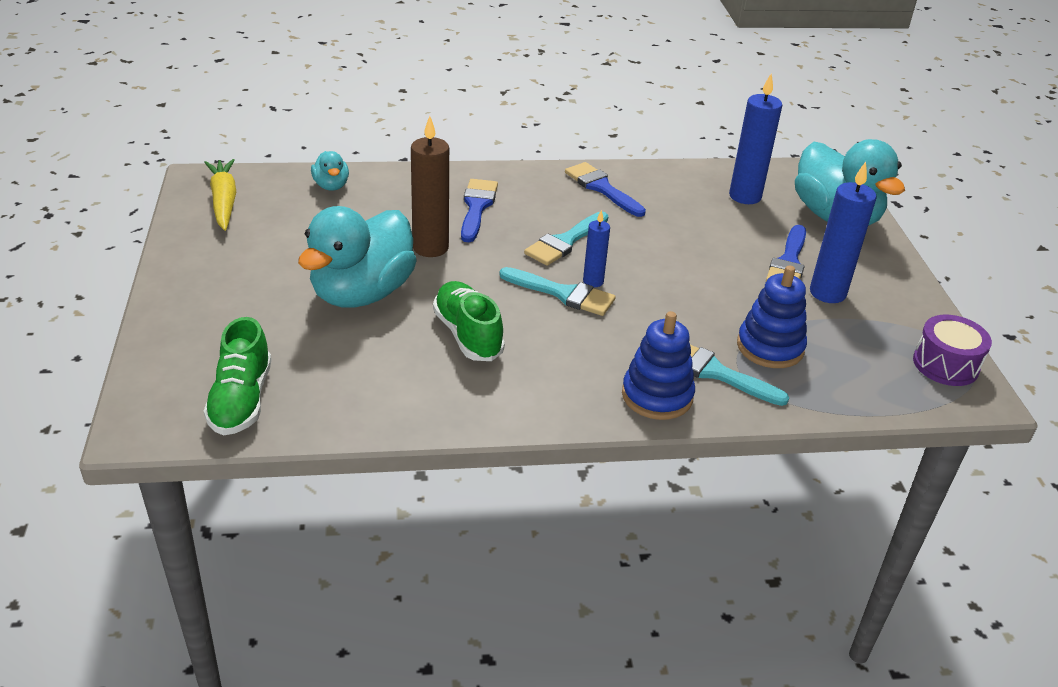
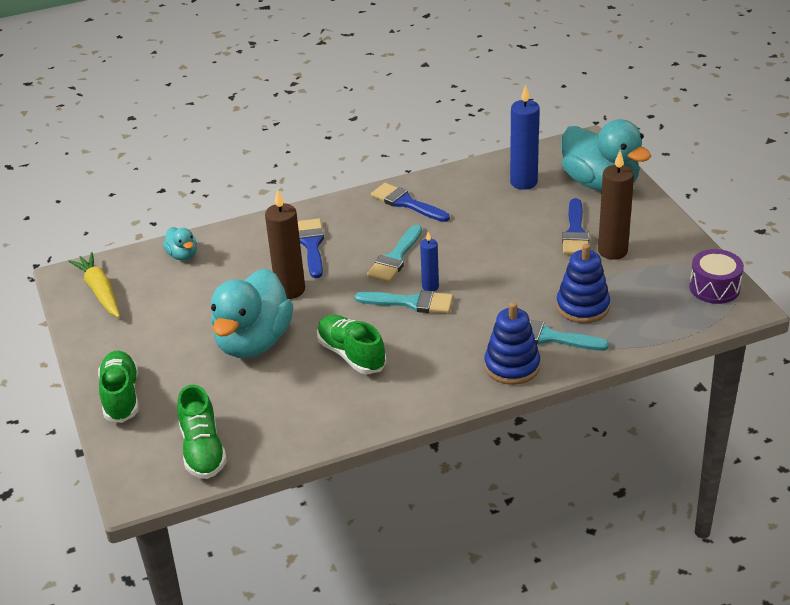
camera: 10 degrees left, 0 degrees up
blue candle [810,162,877,303] -> brown candle [598,150,634,260]
none -> green shoe [98,351,138,423]

